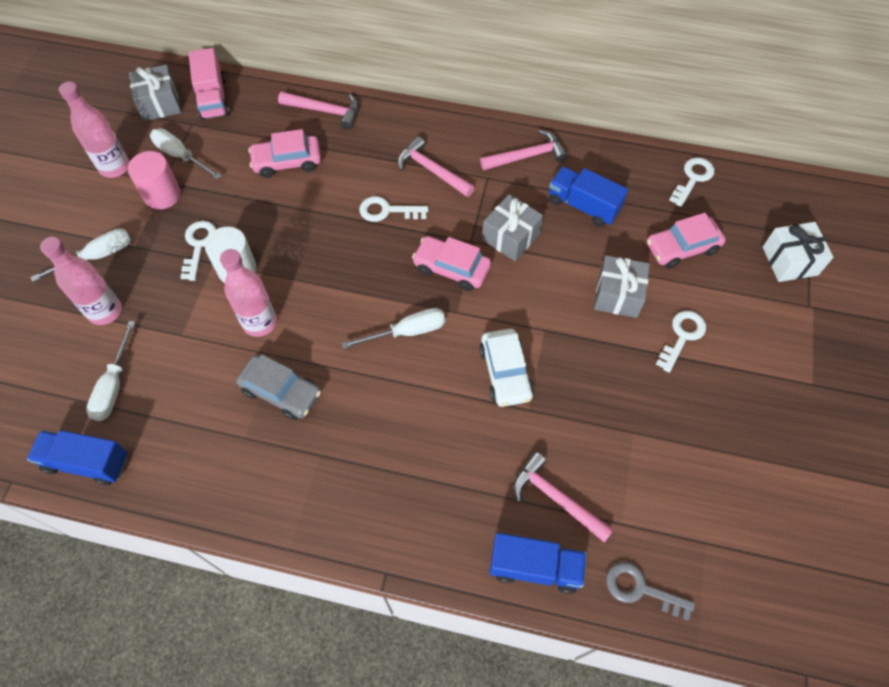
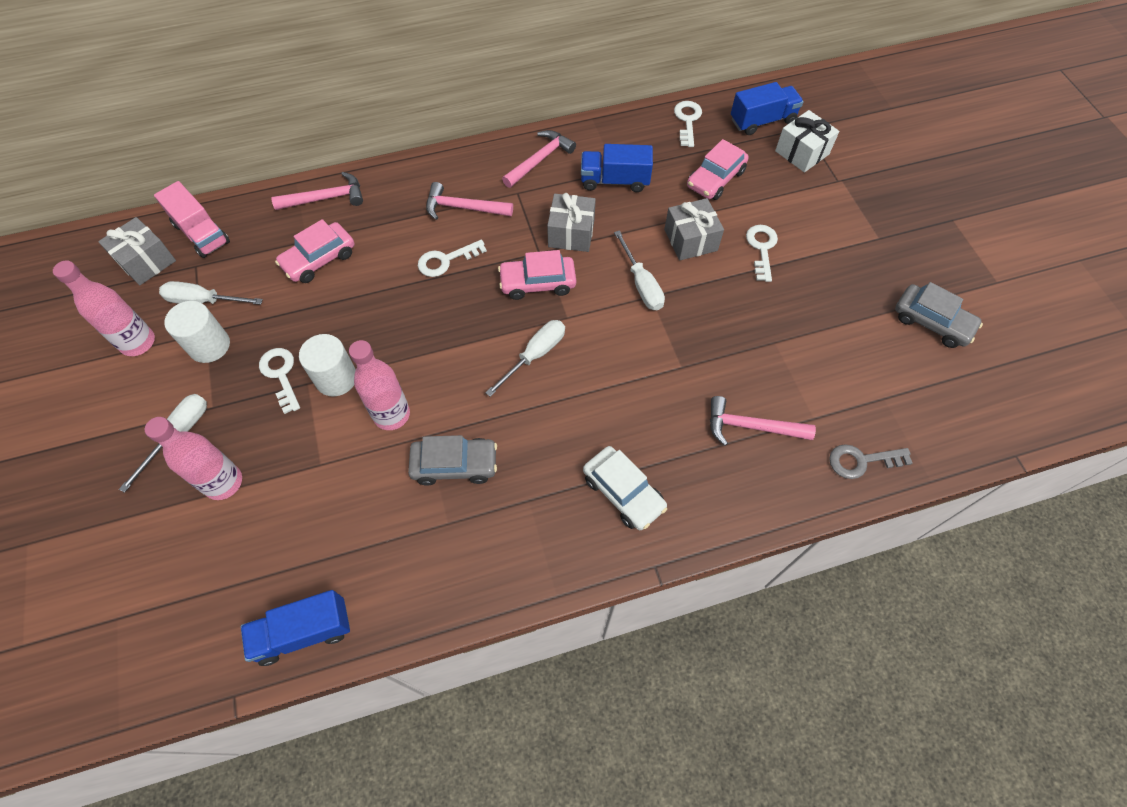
camera: 30 degrees left, 0 degrees up
white screwdriver [86,321,136,421] -> white screwdriver moved to [614,230,665,310]
pink cylinder [128,151,181,209] -> white cylinder [164,301,230,363]
white car [479,329,534,407] -> white car moved to [583,446,667,530]
blue truck [489,533,587,594] -> blue truck moved to [731,82,804,135]
none -> grey car [895,282,983,348]

